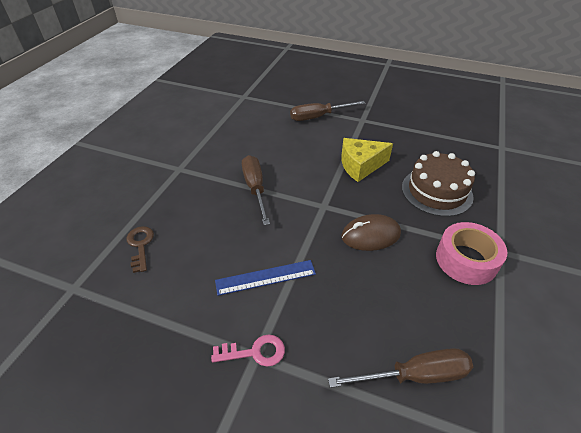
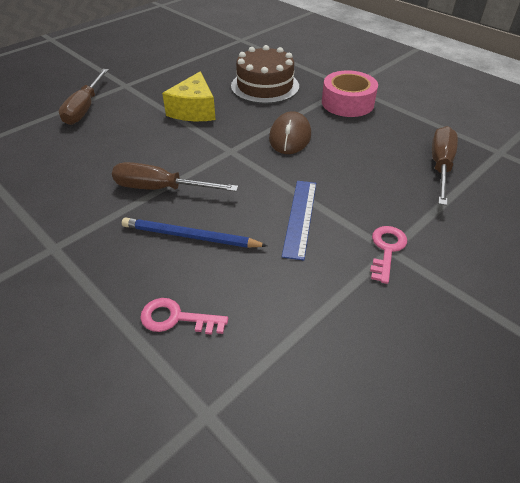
camera: 65 degrees left, 0 degrees up
brown key [126,226,154,273] -> pink key [140,298,228,335]
none -> blue pencil [122,217,268,248]

